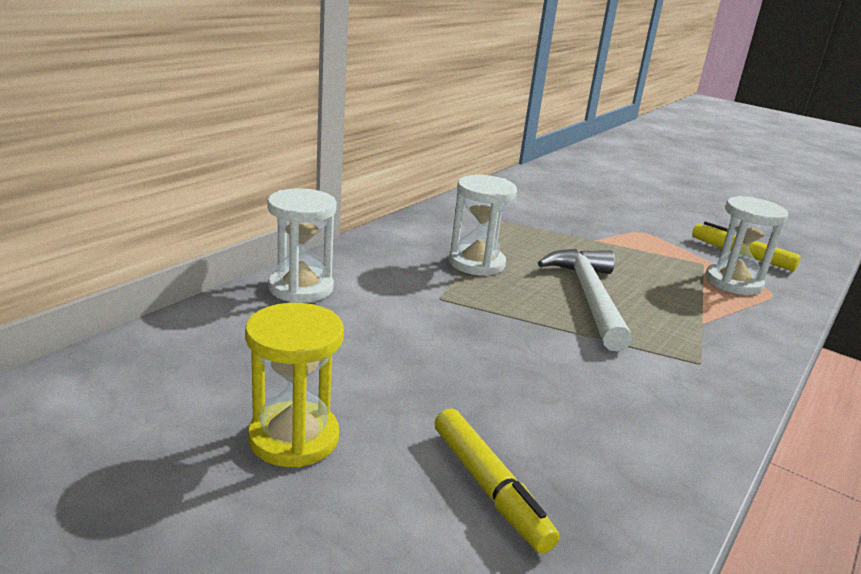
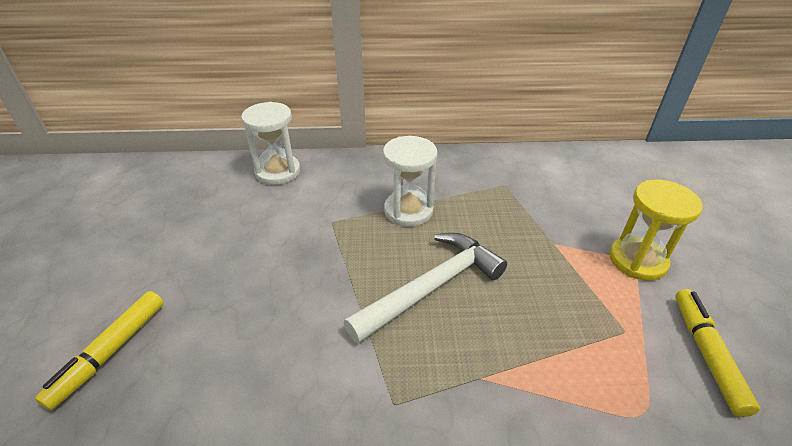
camera: 55 degrees right, 15 degrees up
yellow hourglass [245,303,344,468] -> yellow hourglass moved to [609,180,703,281]
white hourglass [705,196,788,295] -> none

